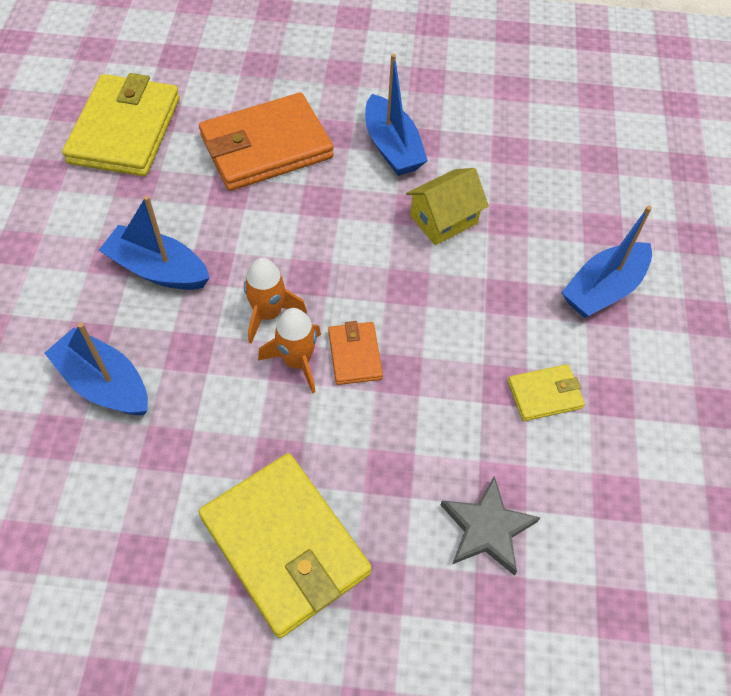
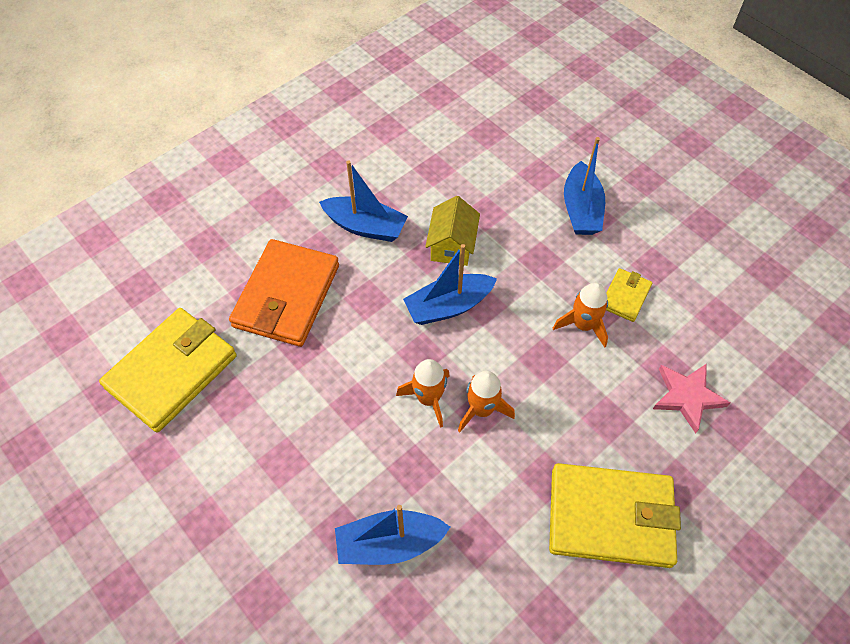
camera: 45 degrees left, 0 degrees up
yellow wallet [62,73,180,176] -> yellow wallet turned 75 degrees clockwise [99,308,237,432]
blue boat [99,195,210,290] -> blue boat moved to [403,244,497,325]
orange wallet [328,321,383,385] -> none
grey star [441,476,540,576] -> pink star [653,364,730,434]
none -> orange rocket [553,283,608,348]

